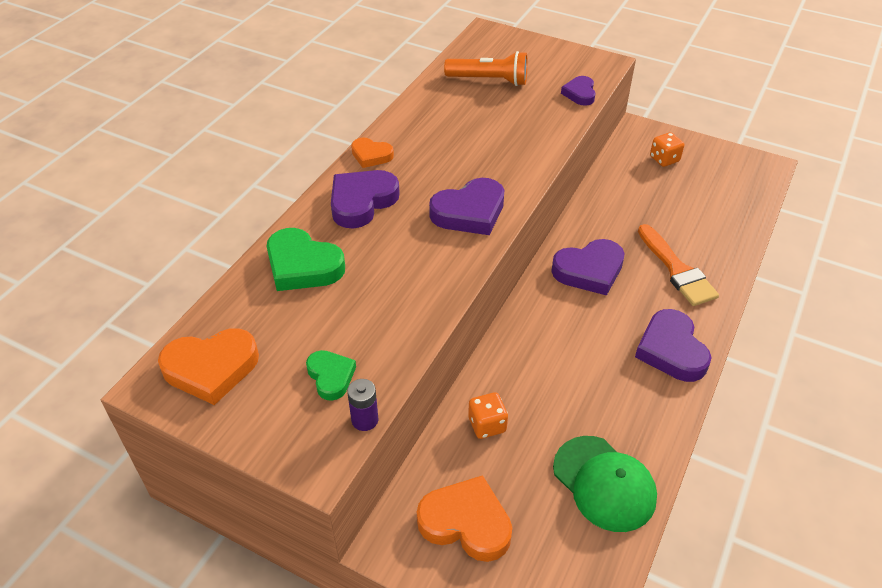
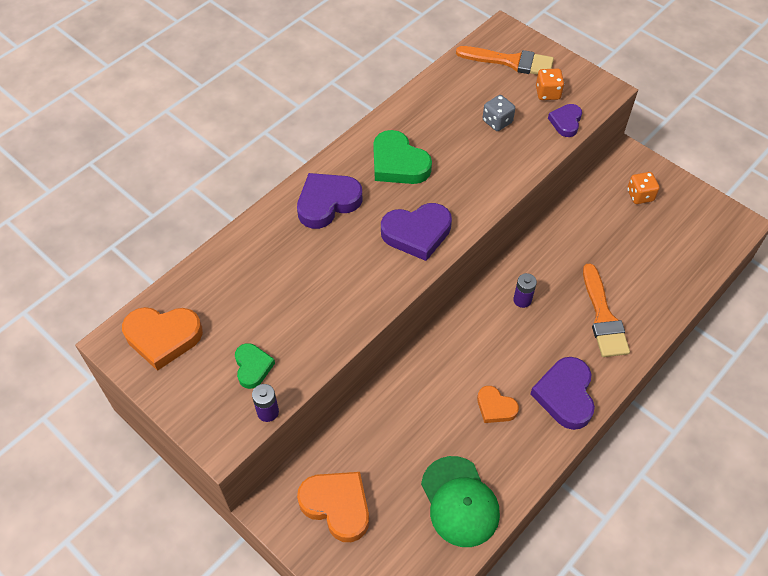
camera: 15 degrees right, 10 degrees up
green heart [267,228,345,291] -> green heart moved to [373,130,432,184]
orange heart [351,138,394,168] -> orange heart moved to [477,386,519,423]
orange flashlight [444,51,528,86] -> none
orange dice [468,392,508,439] -> orange dice moved to [536,69,564,100]
purple heart [551,239,625,296] -> purple battery [513,273,537,308]
none -> orange brush [456,46,554,75]
none -> grey dice [482,95,515,131]

